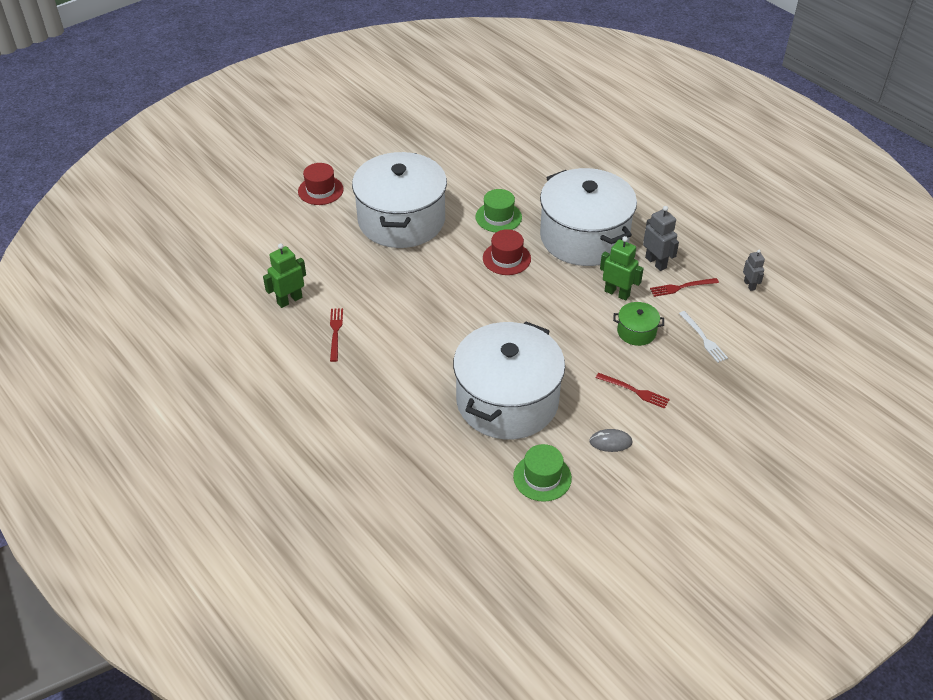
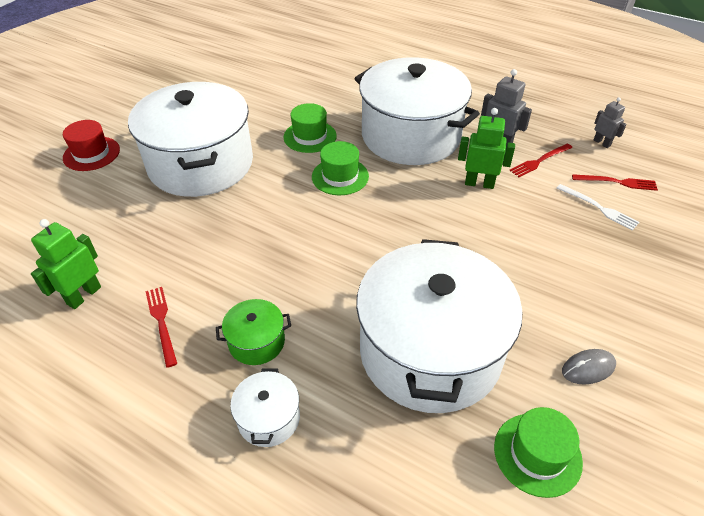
camera: 20 degrees left, 0 degrees up
red hat [483,229,531,275] -> green hat [312,141,369,195]
red fork [596,373,670,409] -> red fork moved to [572,174,658,191]
green pot [613,302,664,346] -> green pot moved to [216,299,291,365]
none -> white pot [230,368,300,447]

